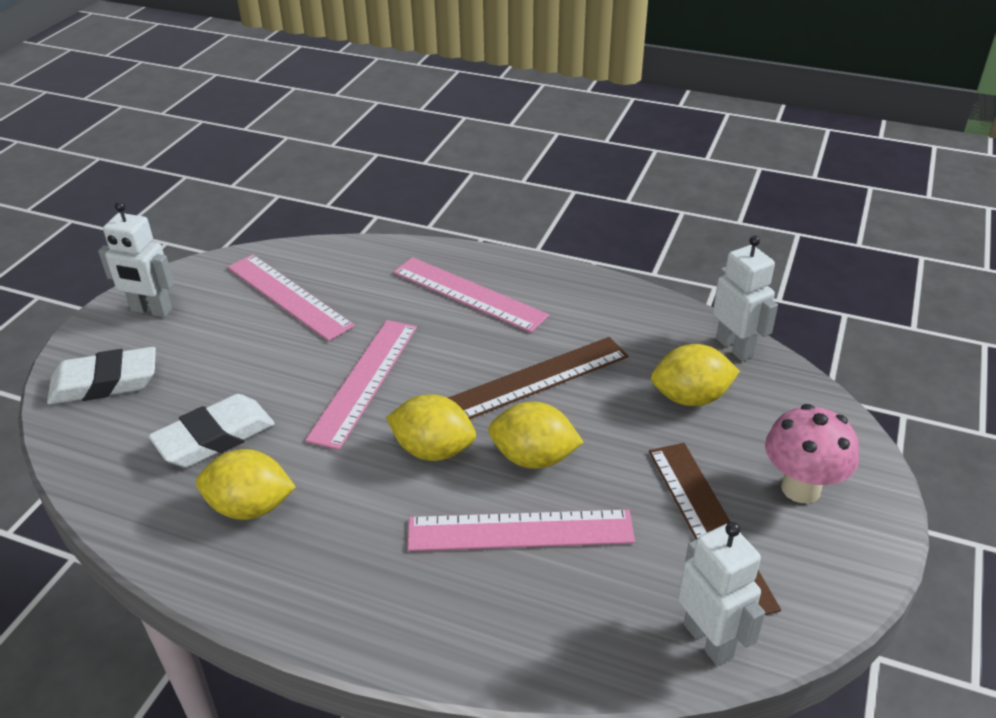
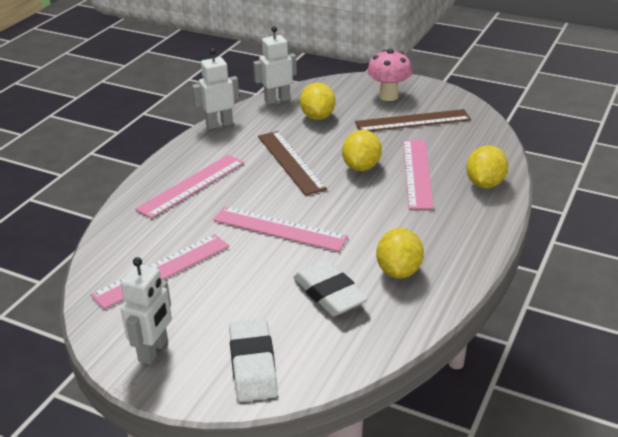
camera: 85 degrees left, 5 degrees down
yellow lemon [386,395,476,461] -> yellow lemon moved to [466,145,508,188]
white robot [678,522,765,666] -> white robot moved to [192,48,239,129]

